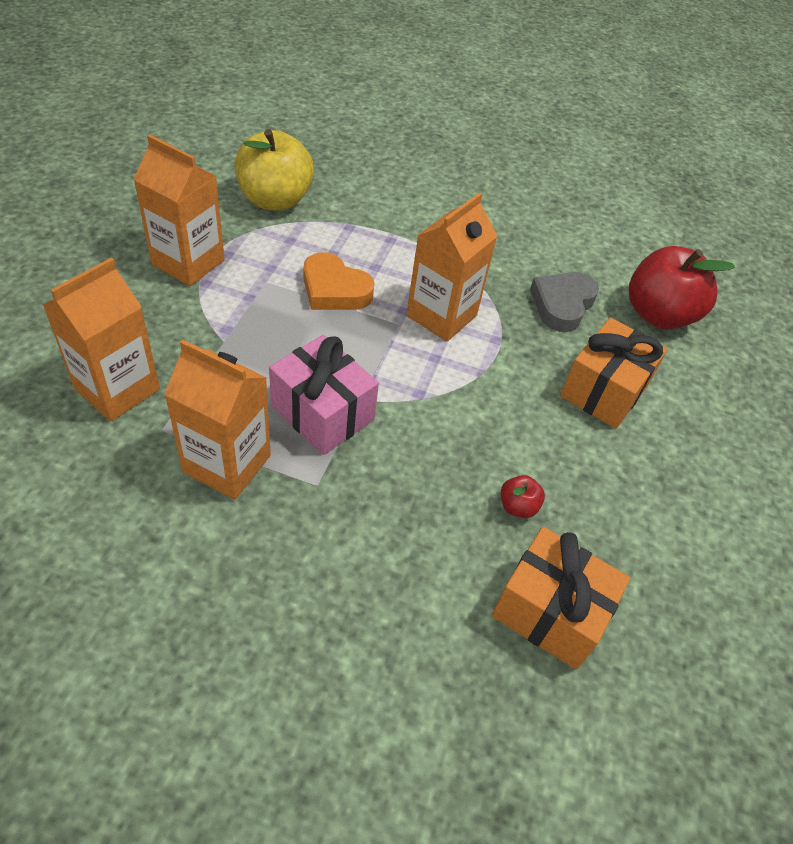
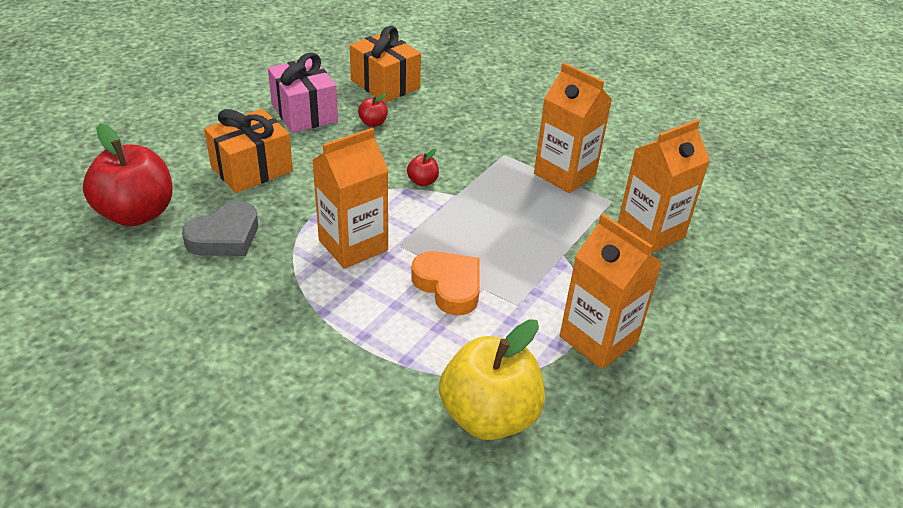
camera: 160 degrees left, 10 degrees down
pink gift [269,335,379,455] -> pink gift moved to [268,53,338,133]
none -> red apple [407,149,439,186]

